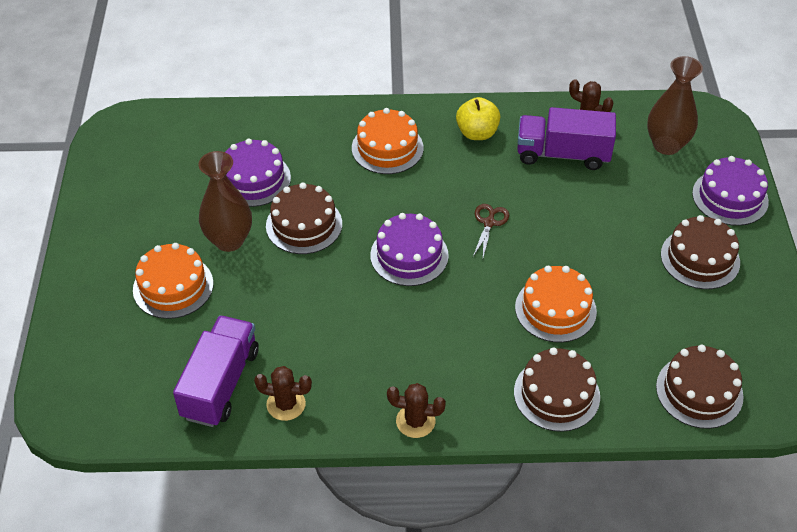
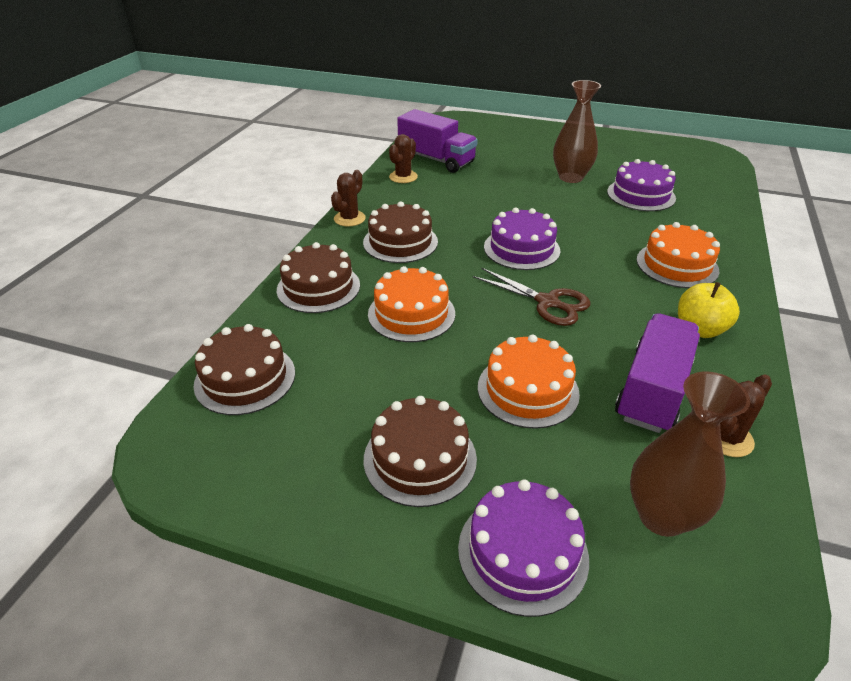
camera: 110 degrees right, 10 degrees down
orange cake [133,243,213,319] -> orange cake moved to [478,335,580,429]
brown cake [266,183,342,254] -> brown cake moved to [363,201,438,263]
brown scissors [473,204,509,257] -> brown scissors [473,267,591,326], size x1.50

